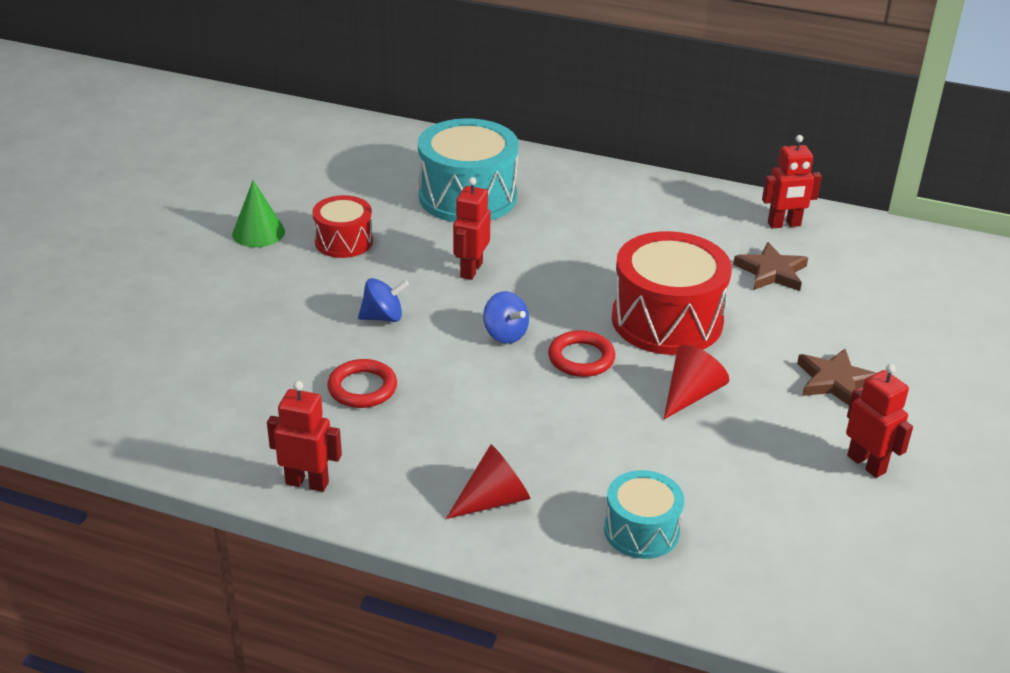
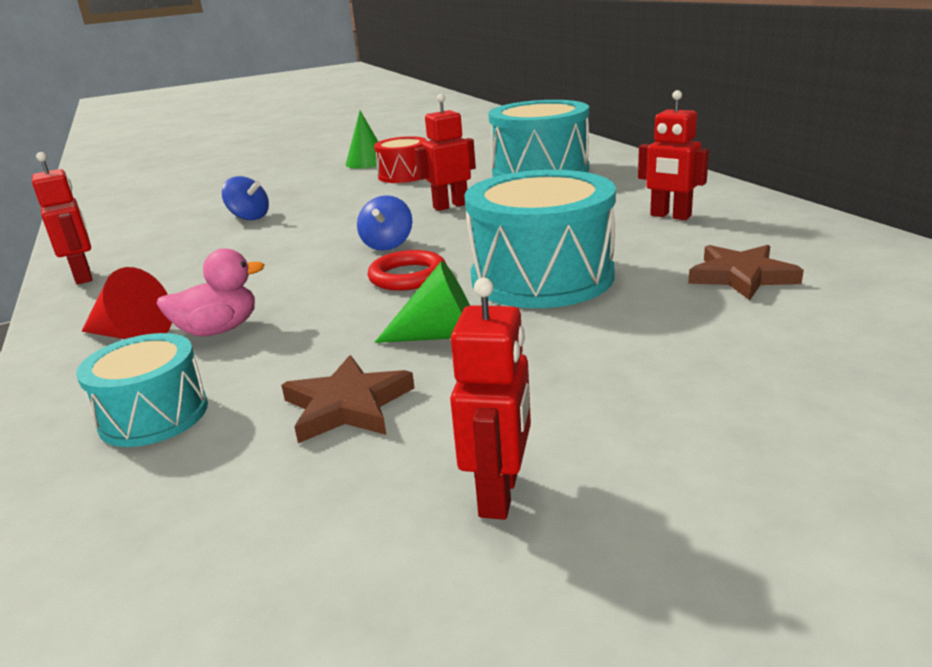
camera: 50 degrees right, 10 degrees down
red ring [327,359,397,408] -> none
blue spinning top [358,278,409,322] -> blue spinning top moved to [222,176,269,220]
red drum [612,231,732,355] -> turquoise drum [464,170,616,308]
red cone [664,345,729,419] -> green cone [374,261,470,343]
red robot [762,135,822,228] -> red robot moved to [638,90,709,220]
brown star [797,349,876,405] -> brown star moved to [281,355,414,443]
none -> pink duck [156,248,264,337]

